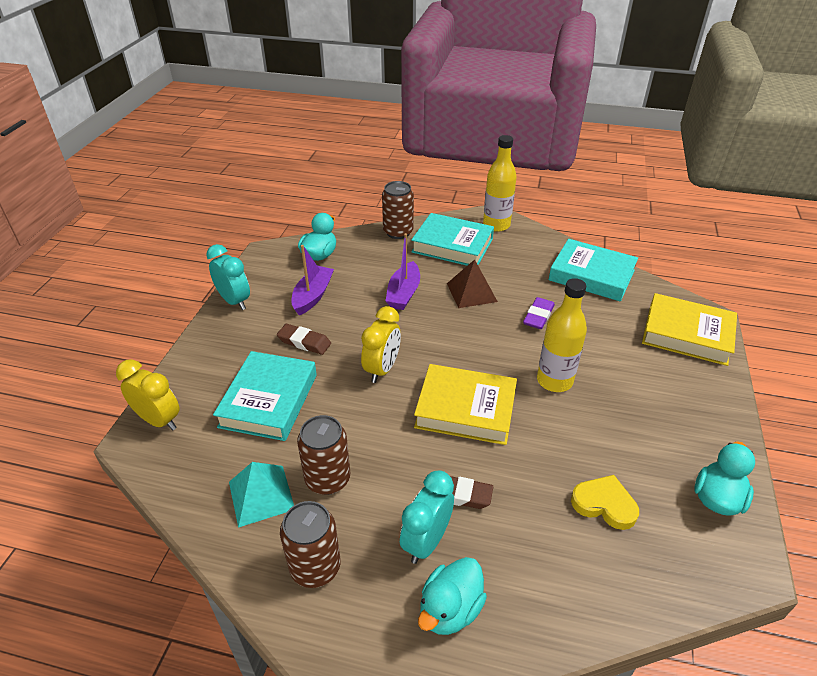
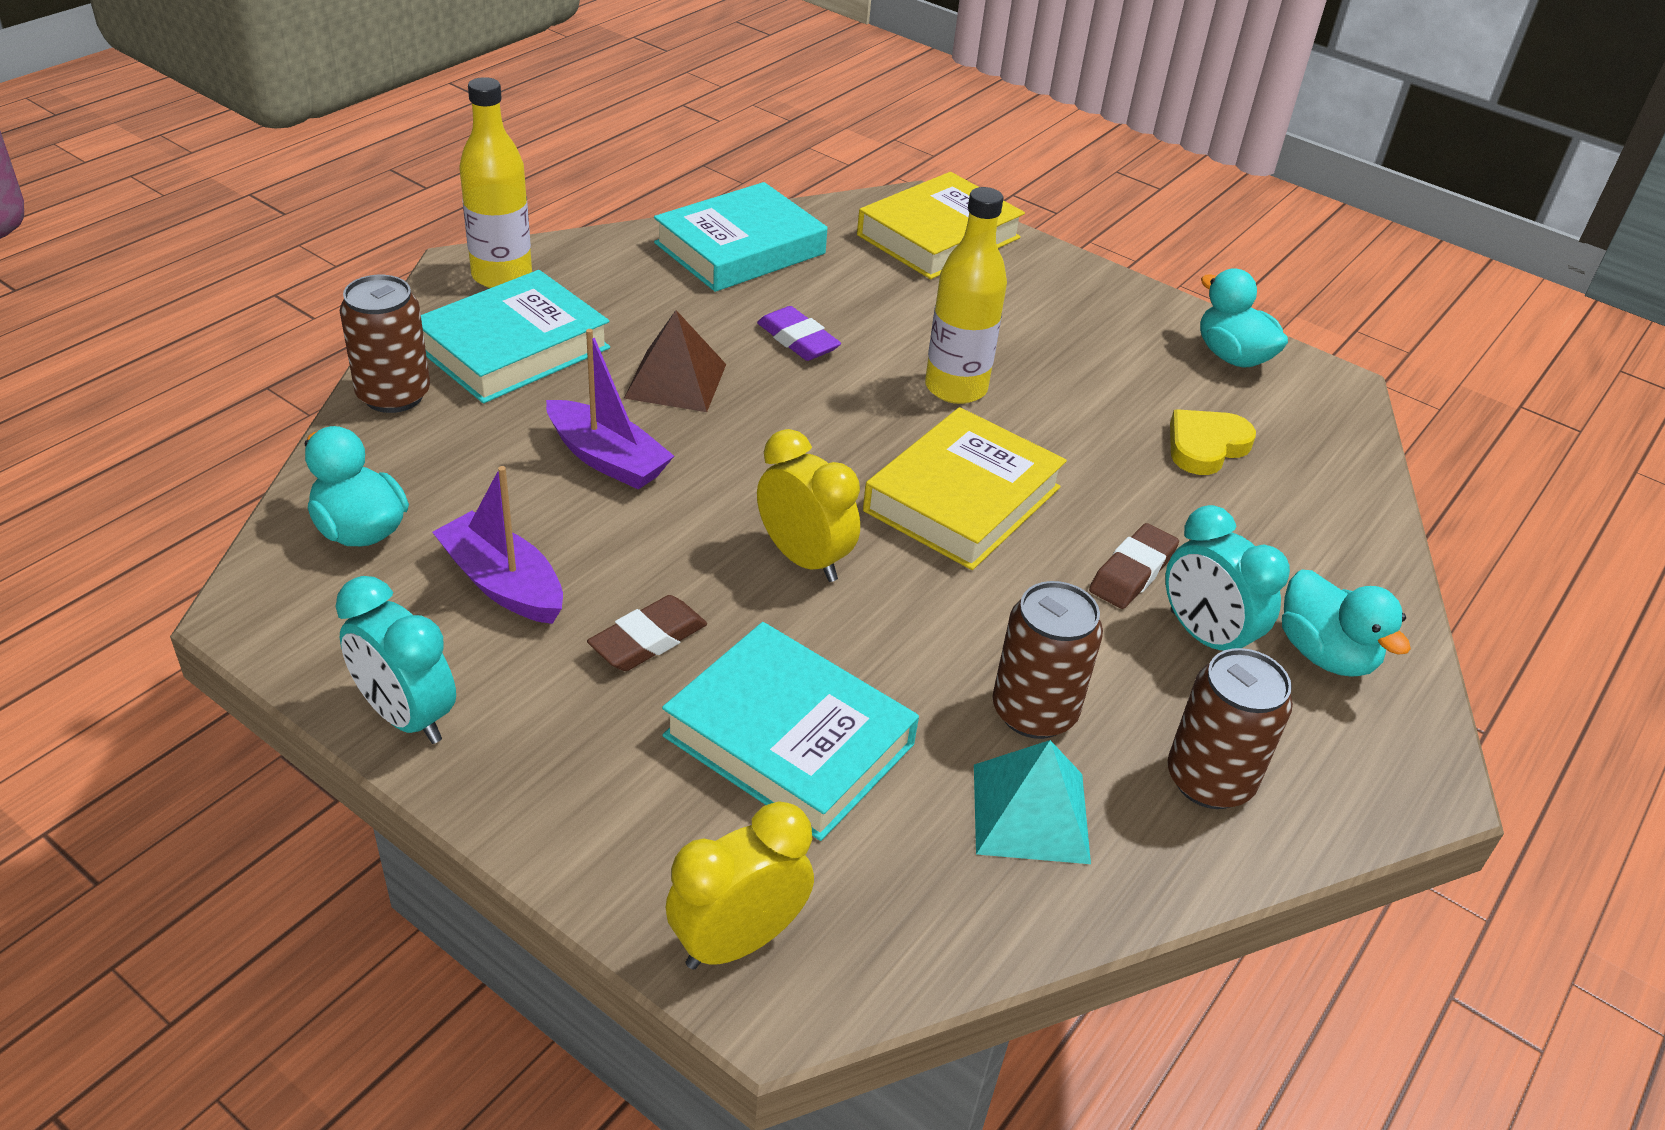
camera: 70 degrees left, 0 degrees up
turquoise clock [206,244,250,310] -> turquoise clock turned 120 degrees counterclockwise [336,576,456,744]

